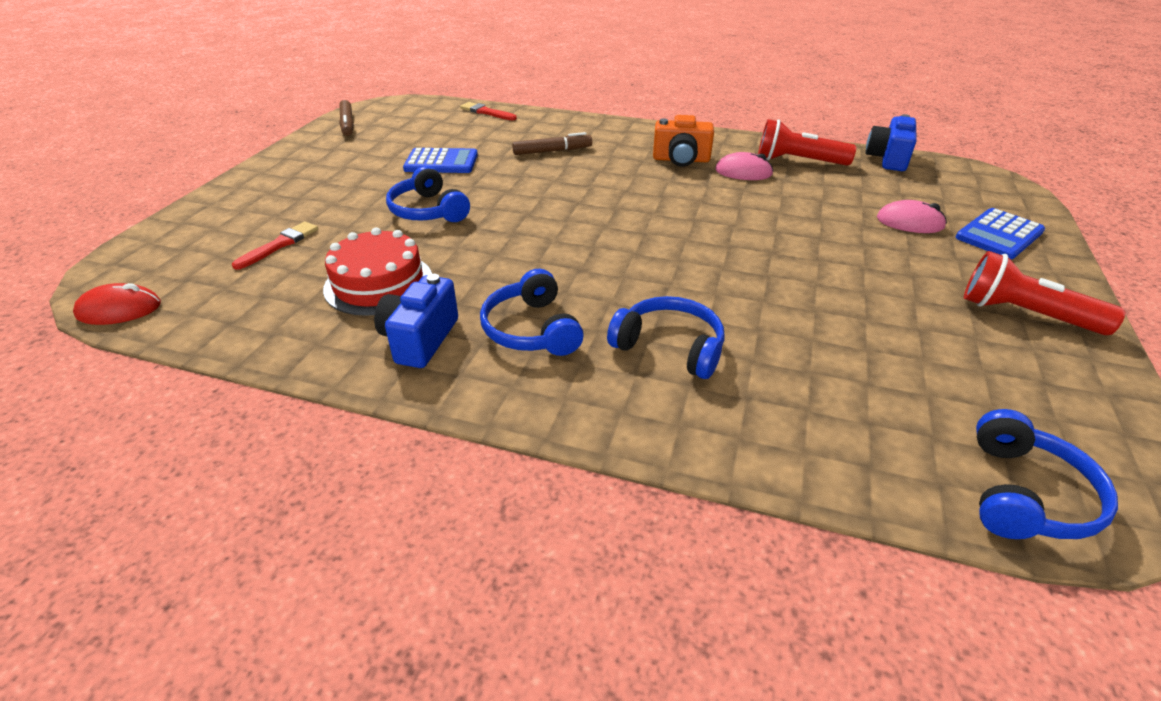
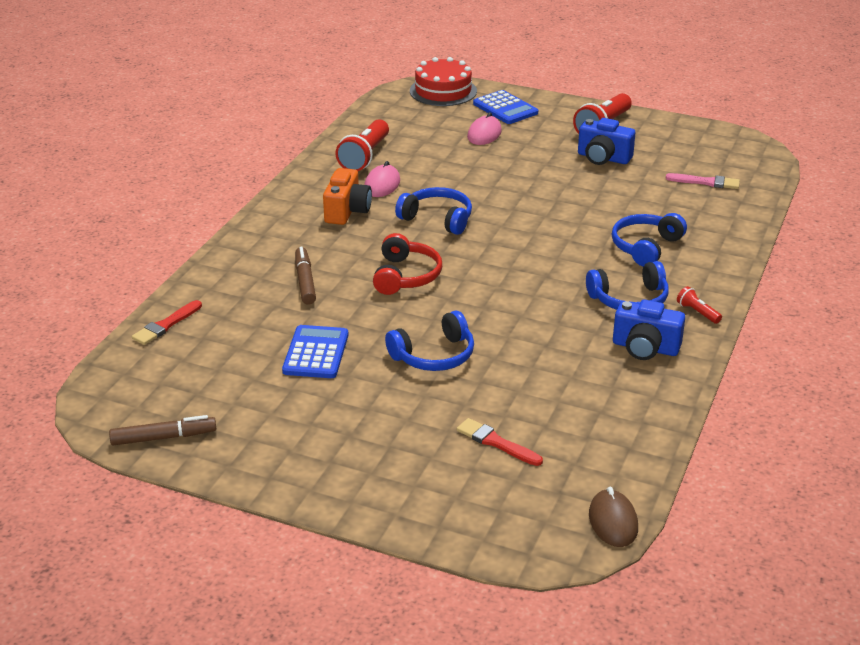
camera: 85 degrees left, 5 degrees down
red mouse [73,283,161,325] -> brown mouse [589,487,638,547]
red cake [323,228,432,316] -> red cake moved to [410,57,477,106]
blue camera [865,114,917,171] -> blue camera moved to [578,118,636,165]
blue headphones [976,409,1118,539] -> blue headphones moved to [395,187,472,235]
none -> red headphones [373,233,442,295]
none -> pink brush [666,173,740,189]
none -> red flashlight [677,286,722,324]

